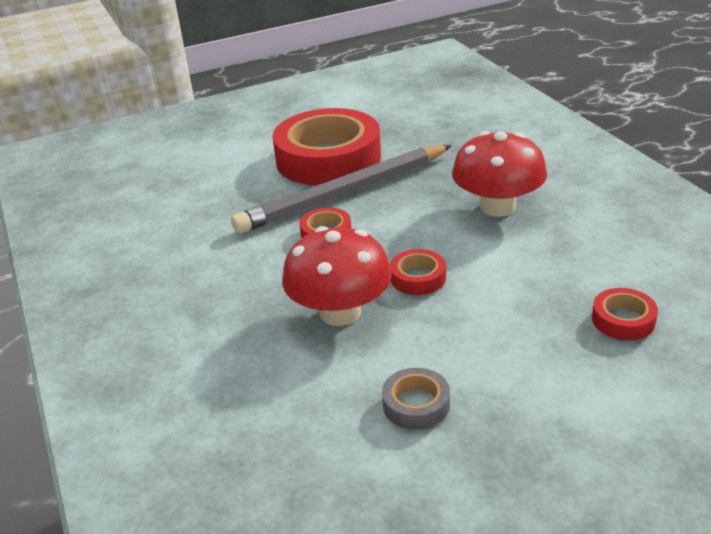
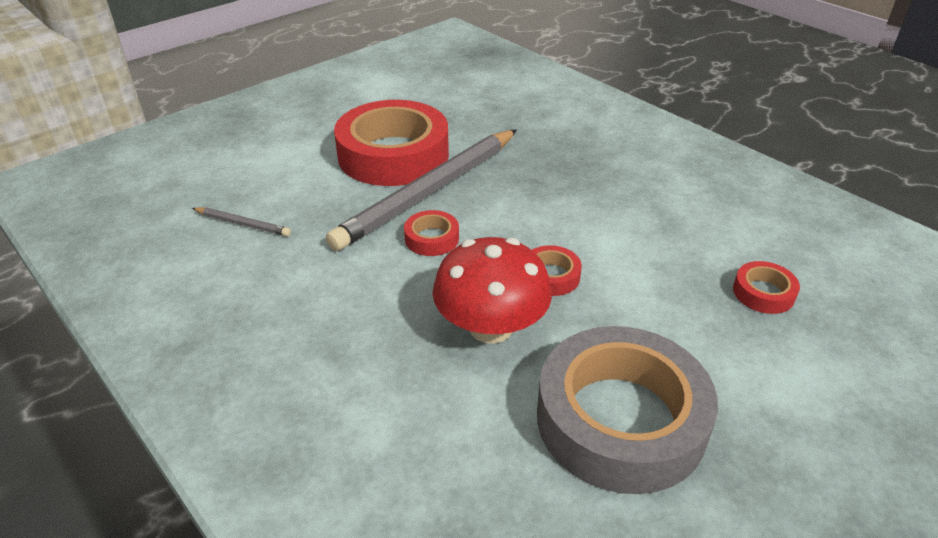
camera: 20 degrees left, 5 degrees up
grey tape [382,368,450,430] -> grey tape [537,326,718,494], size x2.37
red mushroom [452,131,547,217] -> none
none -> grey pencil [192,207,291,236]

